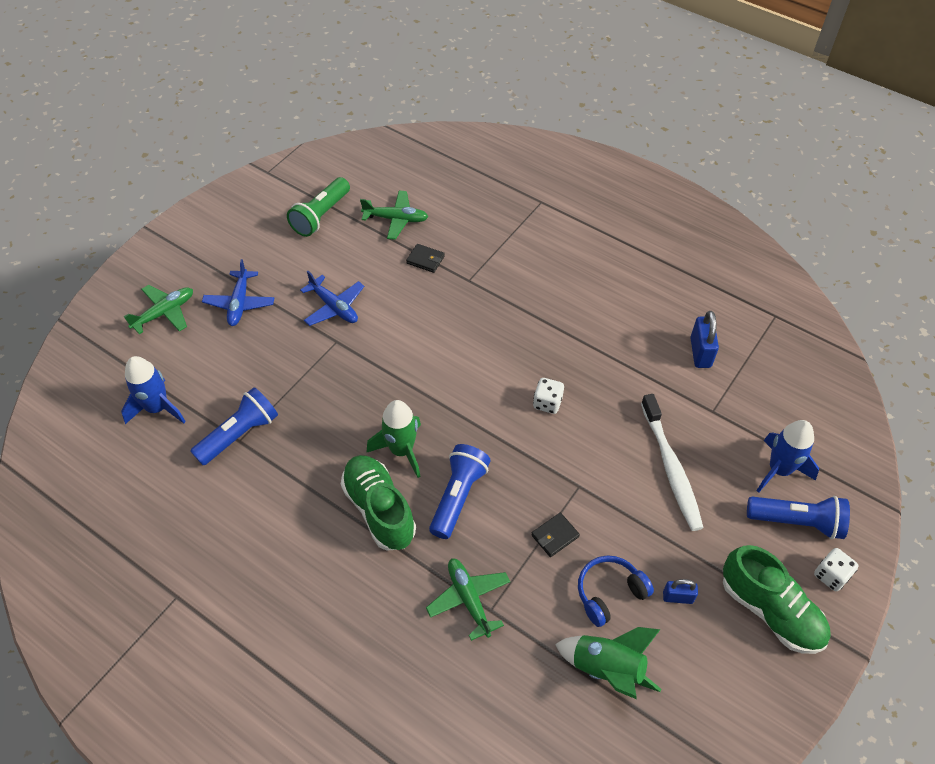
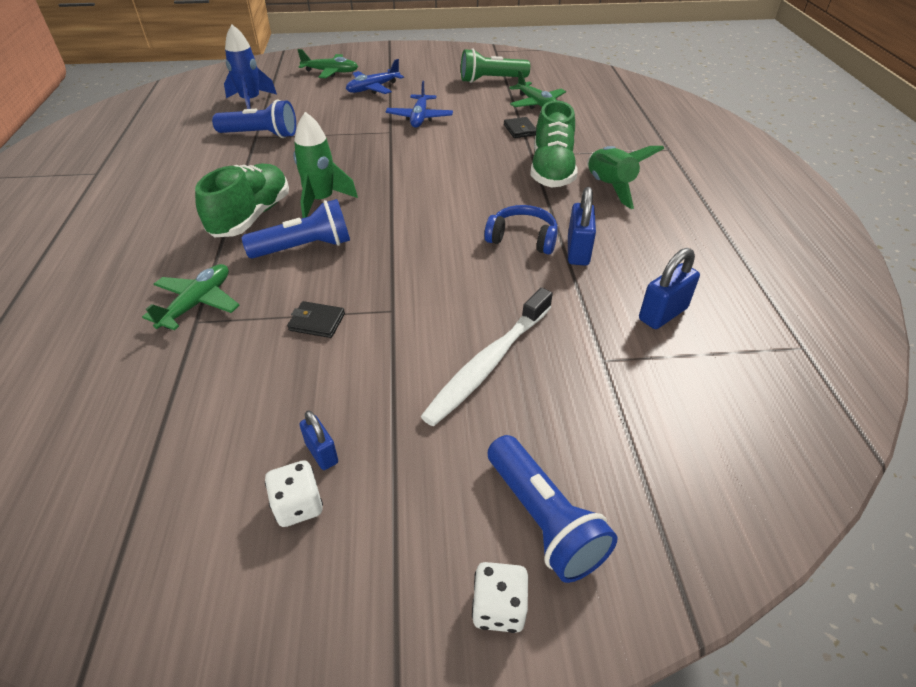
camera: 50 degrees right, 10 degrees down
white dice [533,378,564,414] -> white dice moved to [265,460,323,527]
green rocket [555,627,661,699] -> green rocket moved to [587,146,664,209]
blue headphones [578,555,654,627] -> blue headphones moved to [484,205,558,255]
green shoe [723,545,831,654] -> green shoe moved to [530,100,578,187]
blue rocket [757,420,819,493] -> none
none -> blue padlock [568,187,596,265]

